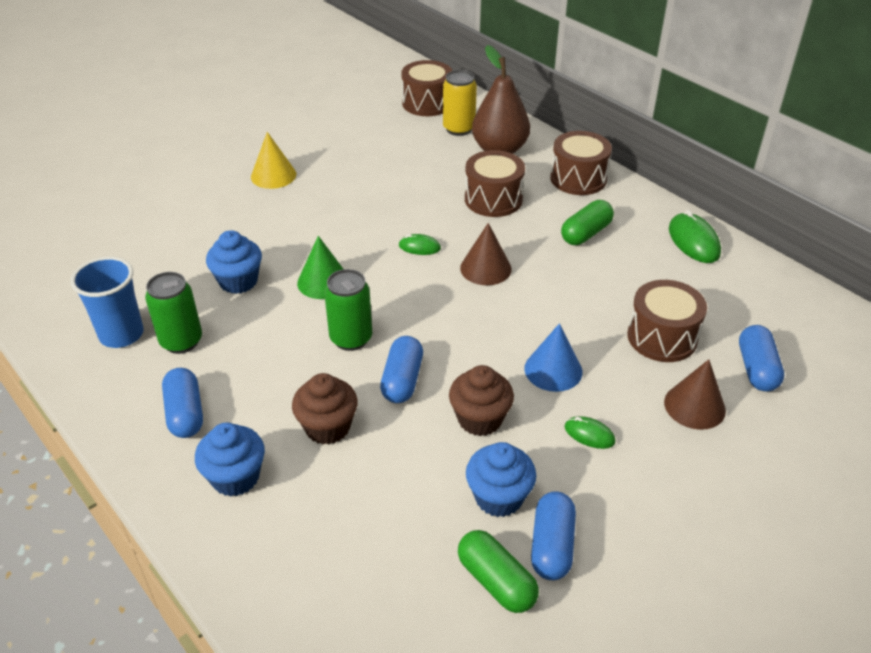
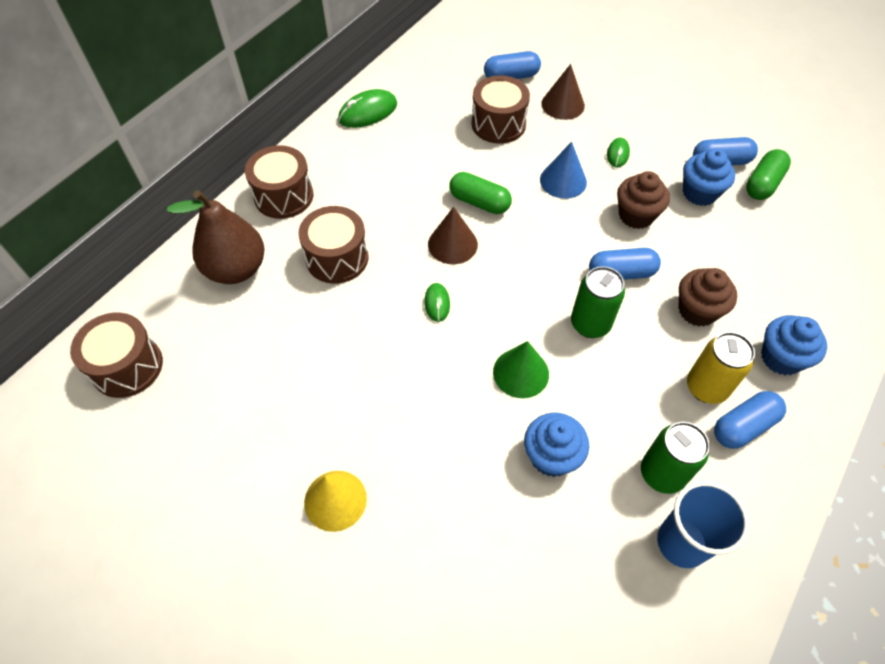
camera: 105 degrees left, 15 degrees up
yellow can [443,70,477,136] -> yellow can moved to [687,332,755,404]
green capsule [561,200,614,245] -> green capsule moved to [449,172,512,214]

